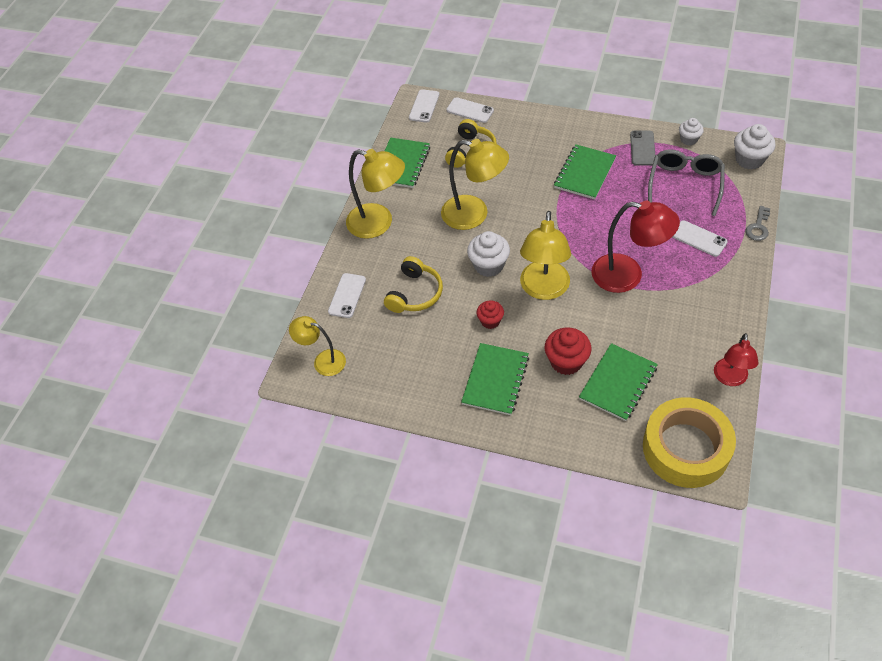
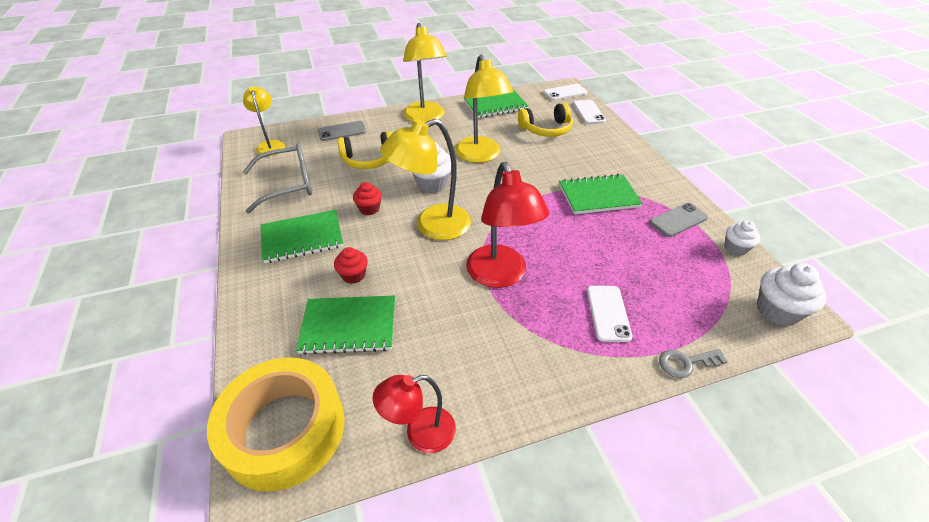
camera: 50 degrees right, 10 degrees down
white phone [328,273,366,318] -> grey phone [318,121,367,141]
red cupcake [545,328,591,375] -> red cupcake [334,247,368,284], size x0.62
grey glasses [648,150,725,216] -> grey glasses moved to [243,143,312,213]

